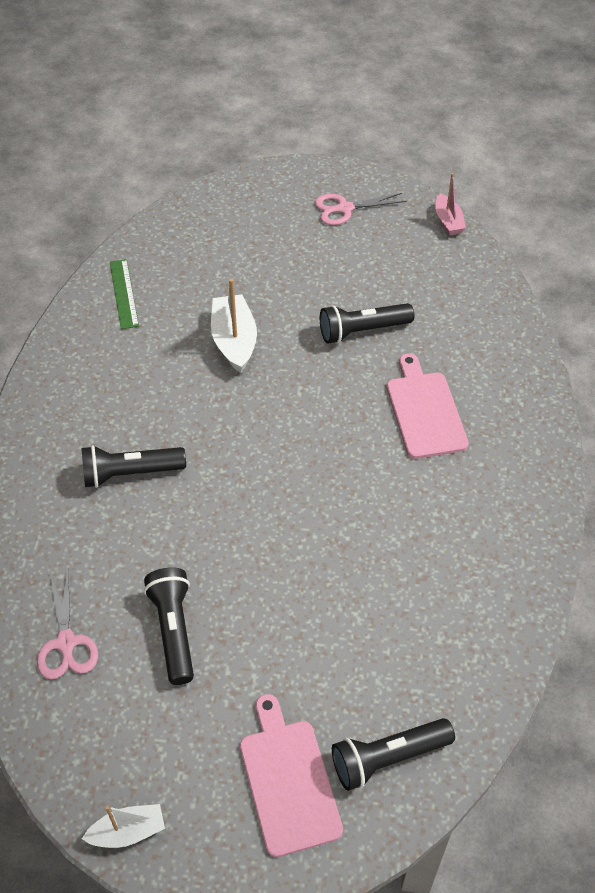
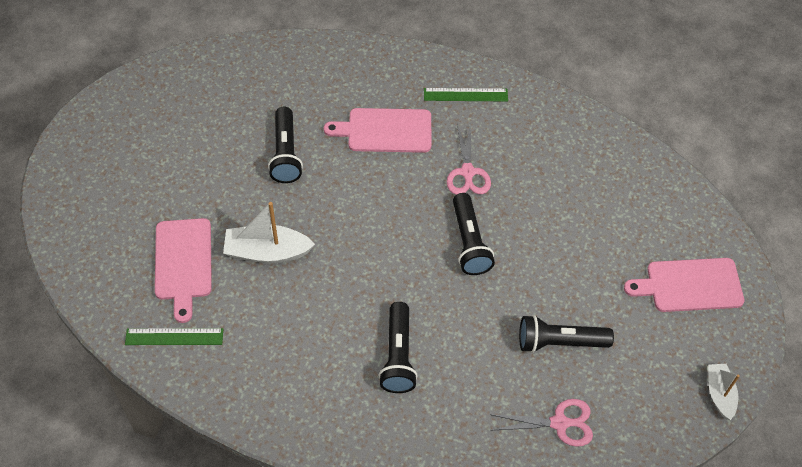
camera: 80 degrees left, 5 degrees up
pink scissors [315,193,407,225] -> pink scissors moved to [447,122,491,195]
black flashlight [332,718,455,791] -> black flashlight moved to [453,193,495,275]
pink boat [435,173,466,236] -> none
none -> pink cutting board [155,218,212,323]
none -> green ruler [424,88,508,101]

